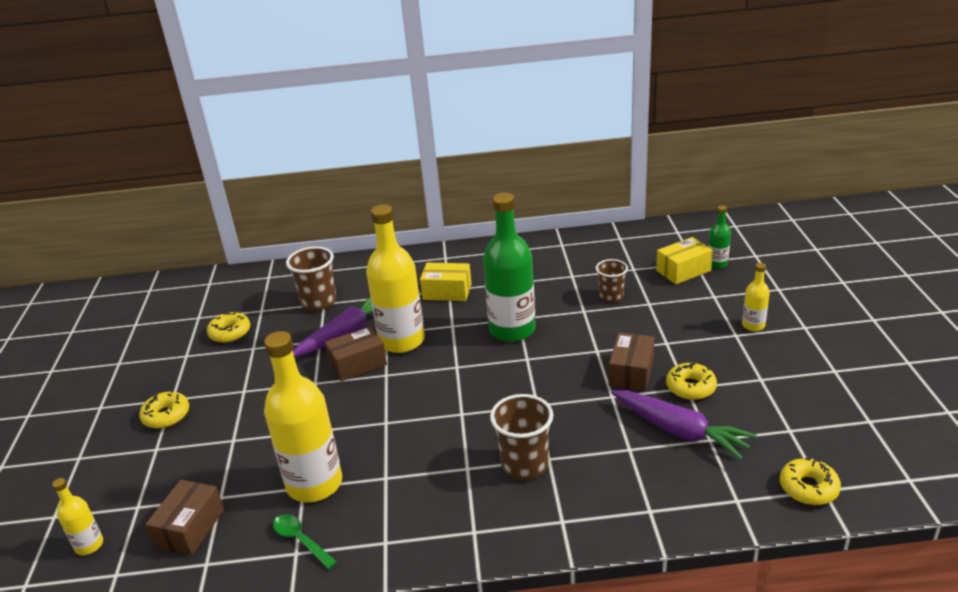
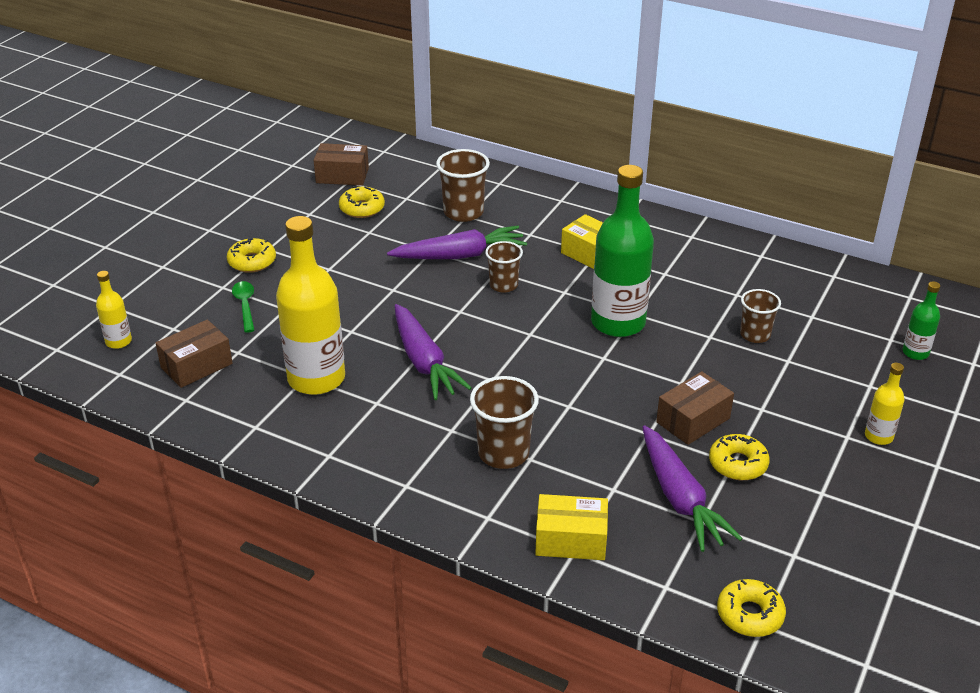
camera: 30 degrees right, 5 degrees up
green spoon [273,514,337,569] -> green spoon moved to [232,281,254,333]
brown box [325,326,387,382] -> brown box moved to [314,143,369,186]
yellow bottle [366,204,425,353] -> brown cup [485,241,523,293]
yellow box [656,237,713,284] -> yellow box moved to [535,494,608,560]
none -> purple carrot [395,304,472,400]

